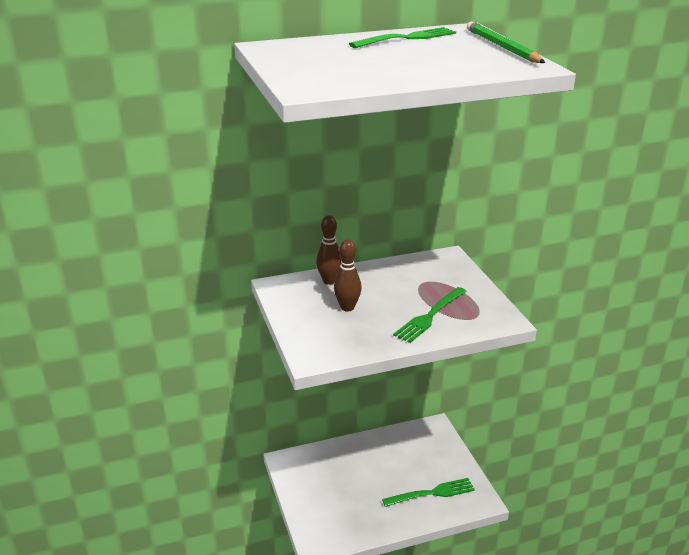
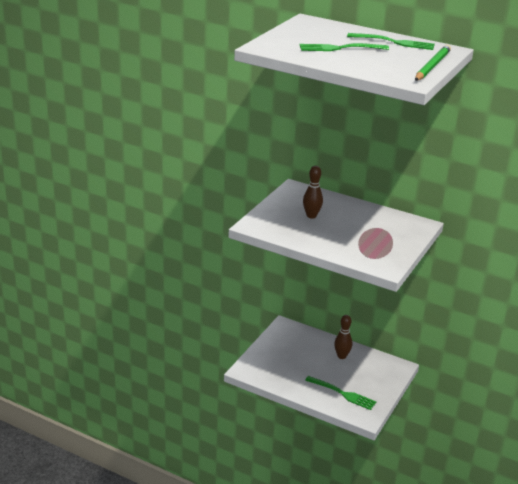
camera: 45 degrees right, 0 degrees up
brown bowling pin [316,215,341,285] -> brown bowling pin moved to [334,315,352,359]
green fork [393,287,467,343] -> green fork moved to [300,43,389,51]

